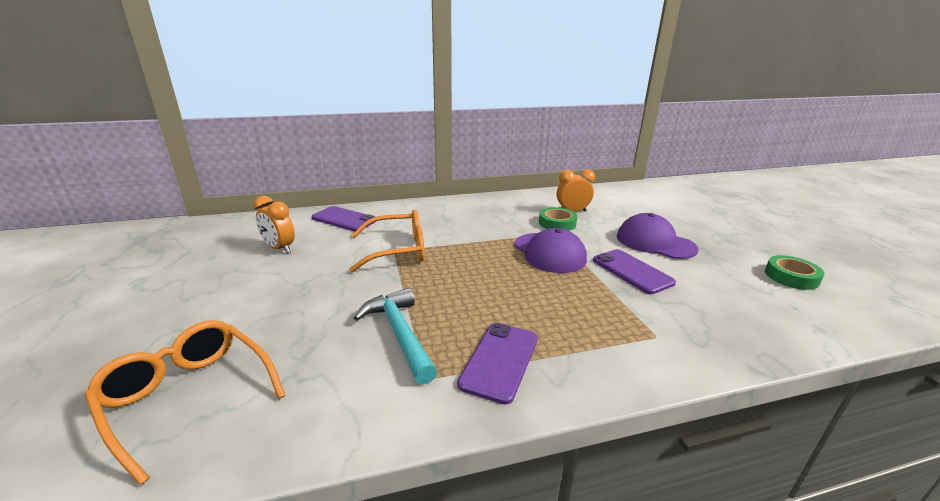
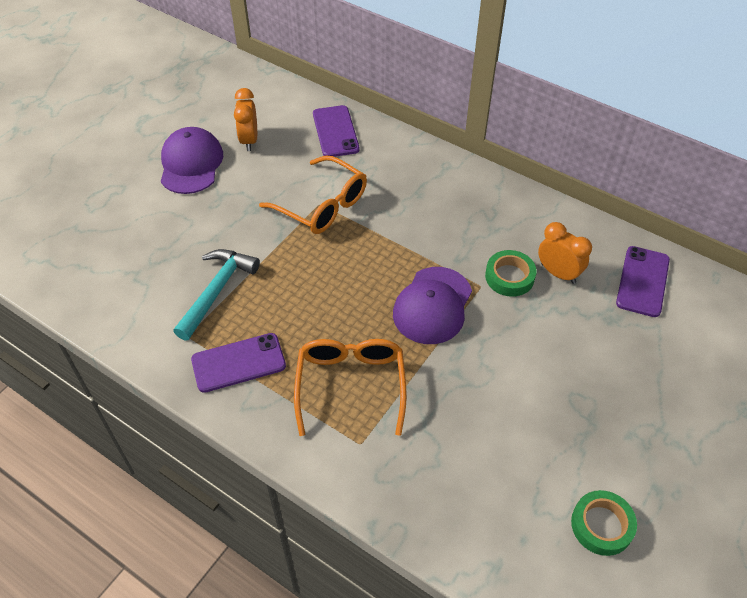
camera: 50 degrees right, 25 degrees up
orange glasses [84,320,286,485] -> orange glasses moved to [294,339,407,436]
purple phone [593,249,676,294] -> purple phone moved to [616,246,670,317]
purple cap [617,213,699,259] -> purple cap moved to [161,127,223,194]

